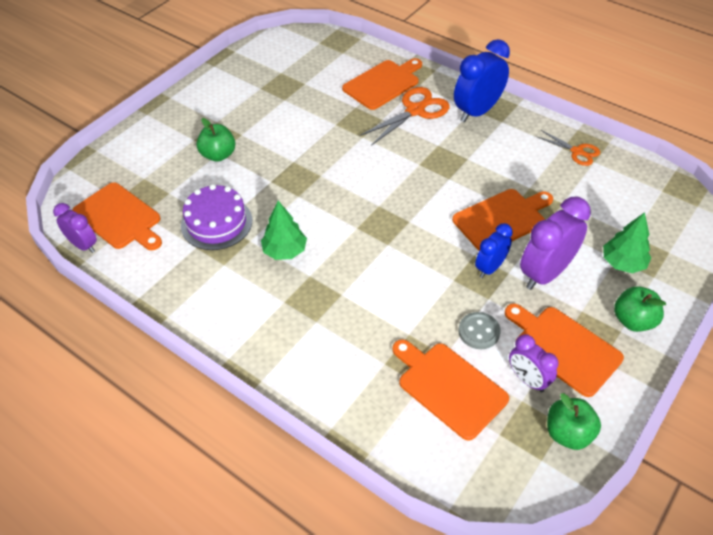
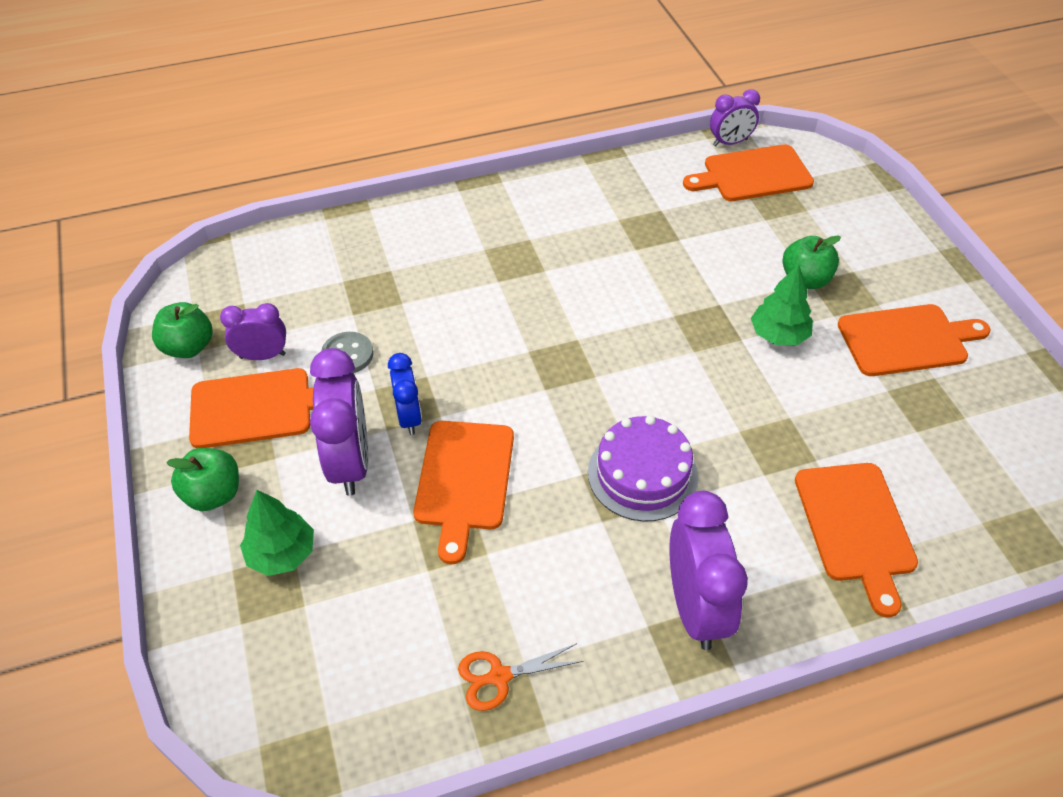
camera: 125 degrees right, 0 degrees up
purple cake [181,184,252,250] -> purple cake moved to [588,415,698,522]
green tree [261,201,307,260] -> green tree moved to [751,264,813,345]
orange scissors [359,87,450,146] -> none
orange cutting board [392,339,509,441] -> orange cutting board moved to [838,304,991,376]
blue clock [454,39,510,122] -> purple clock [669,491,748,650]

